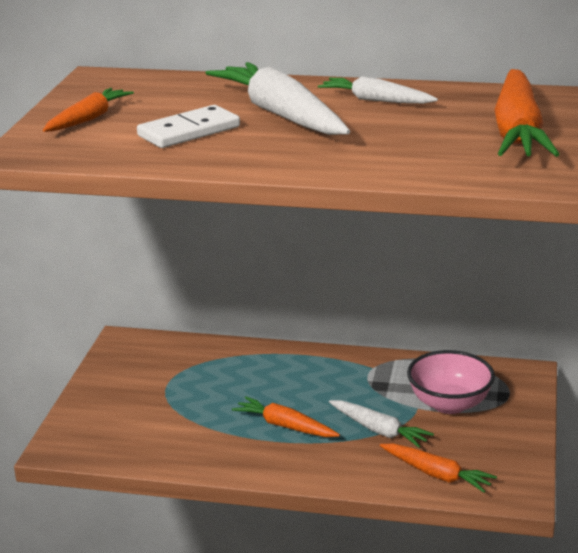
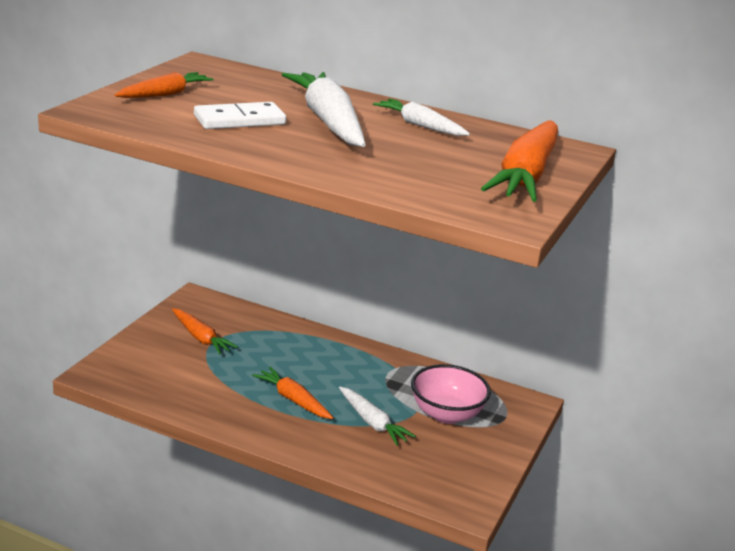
camera: 10 degrees right, 0 degrees up
orange carrot [380,444,497,493] -> orange carrot moved to [172,308,238,355]

